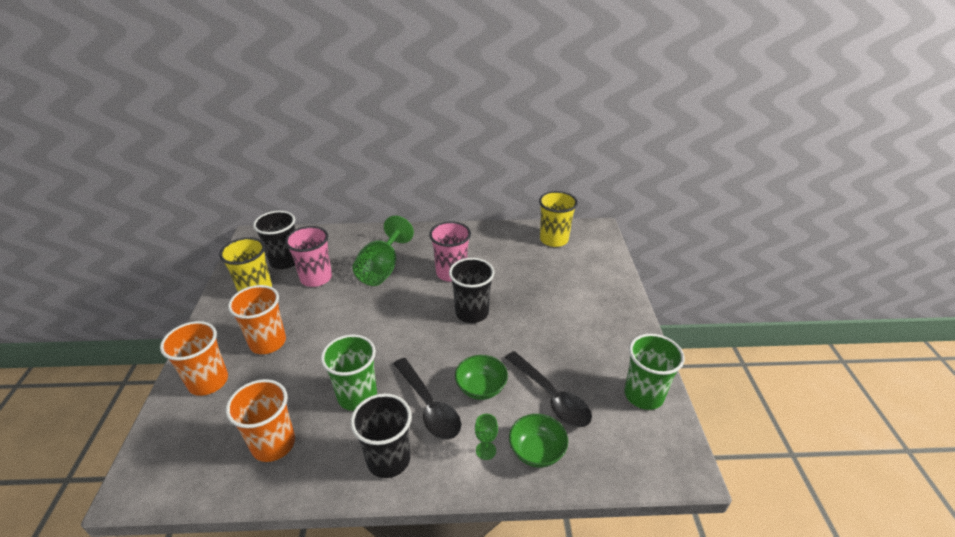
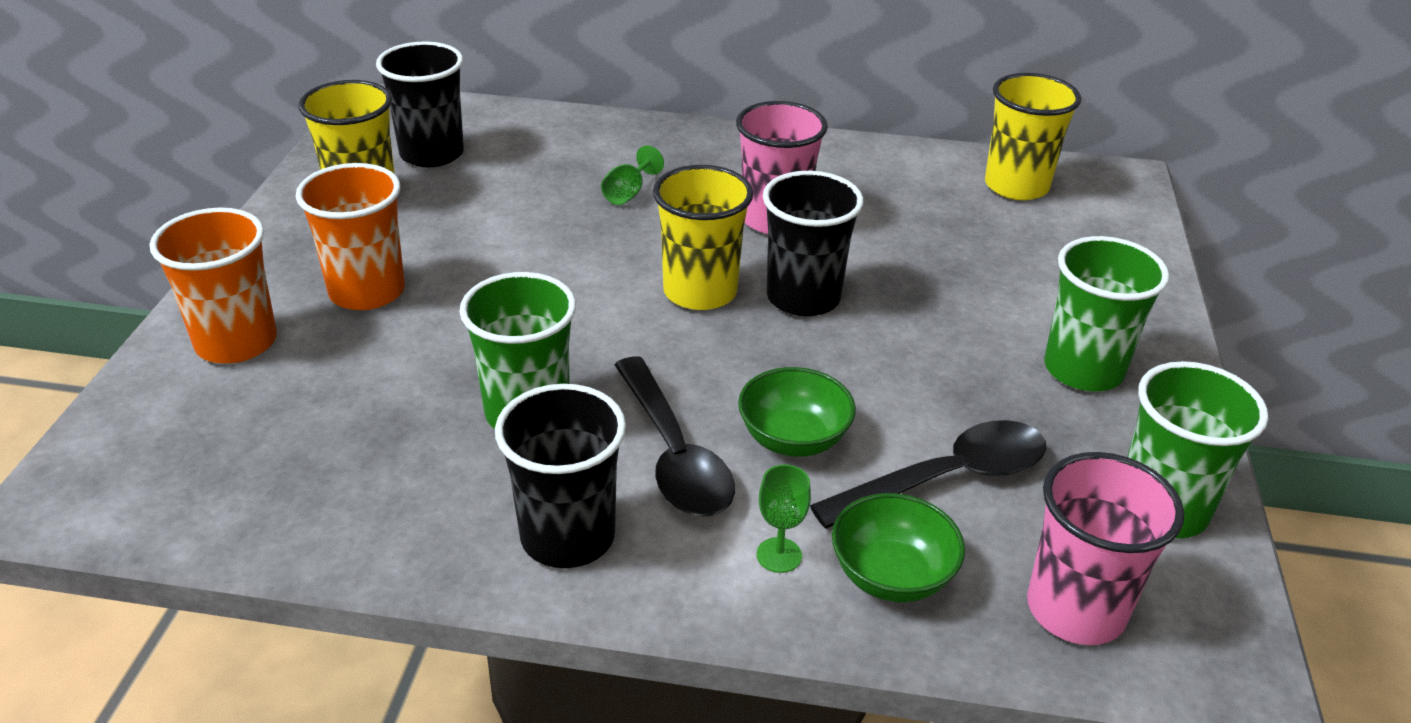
camera: 10 degrees right, 0 degrees up
orange cup [226,379,295,462] -> none
pink cup [285,226,332,287] -> pink cup moved to [1027,452,1184,645]
green goblet [353,216,414,286] -> green goblet [601,145,664,205], size x0.44
black spoon [505,351,592,427] -> black spoon turned 90 degrees counterclockwise [810,420,1046,529]
none -> yellow cup [653,165,753,310]
none -> green cup [1044,236,1169,391]

